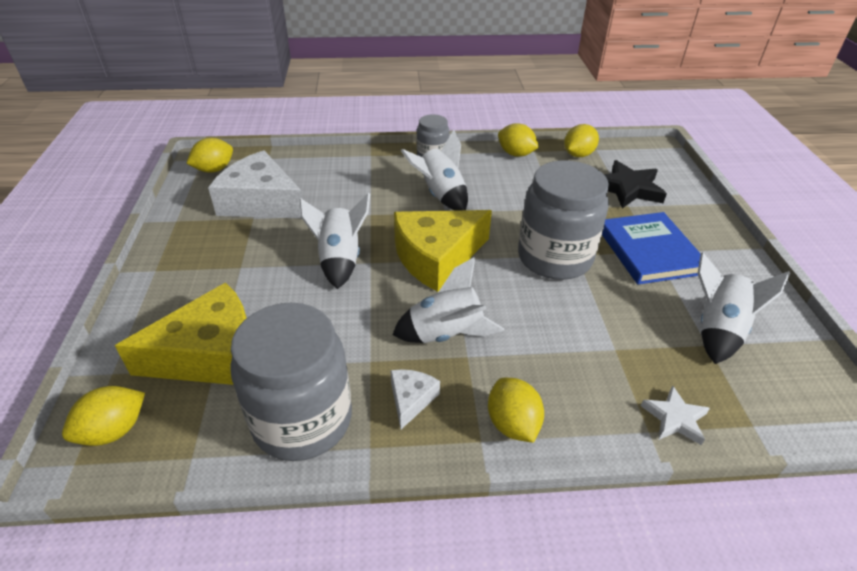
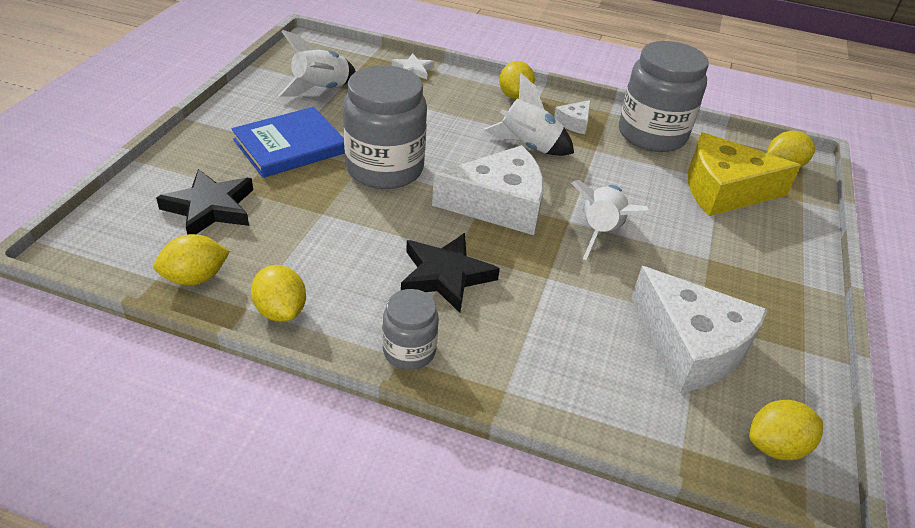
camera: 160 degrees left, 0 degrees up
yellow cheese [394,210,492,292] -> white cheese [432,145,544,235]
white rocket [401,130,468,211] -> black star [401,233,500,313]
blue book [602,212,701,285] -> blue book turned 45 degrees clockwise [232,107,345,178]

